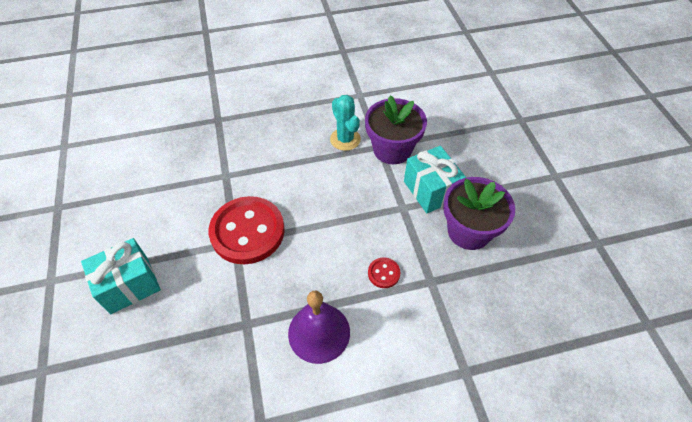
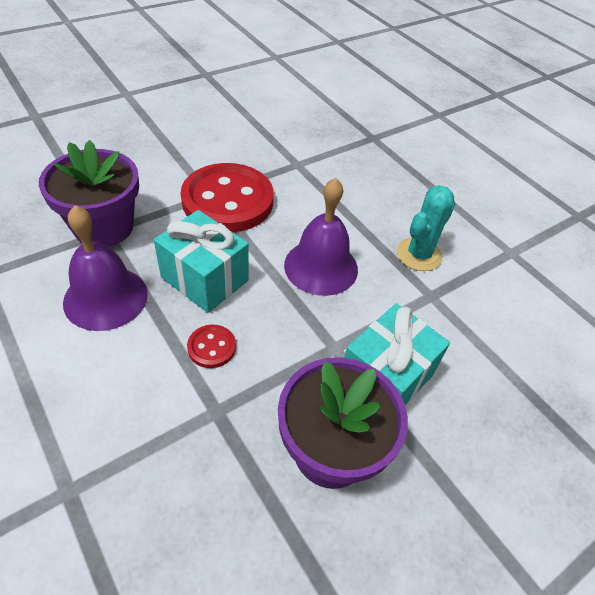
camera: 65 degrees right, 5 degrees down
turquoise gift [81,238,161,314] -> turquoise gift moved to [154,210,248,313]
purple flower pot [365,95,427,164] -> purple flower pot moved to [39,140,139,247]
none -> purple bell [284,178,358,296]

